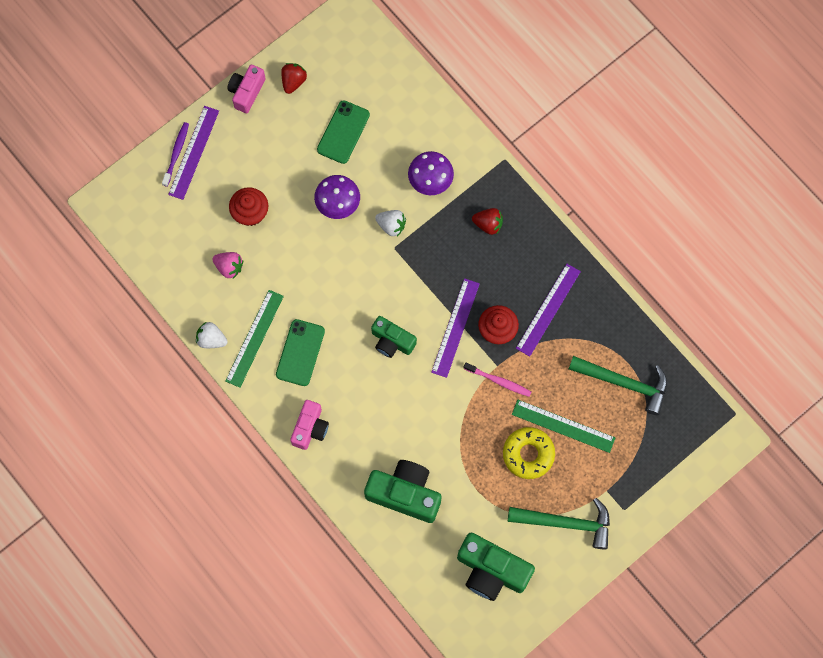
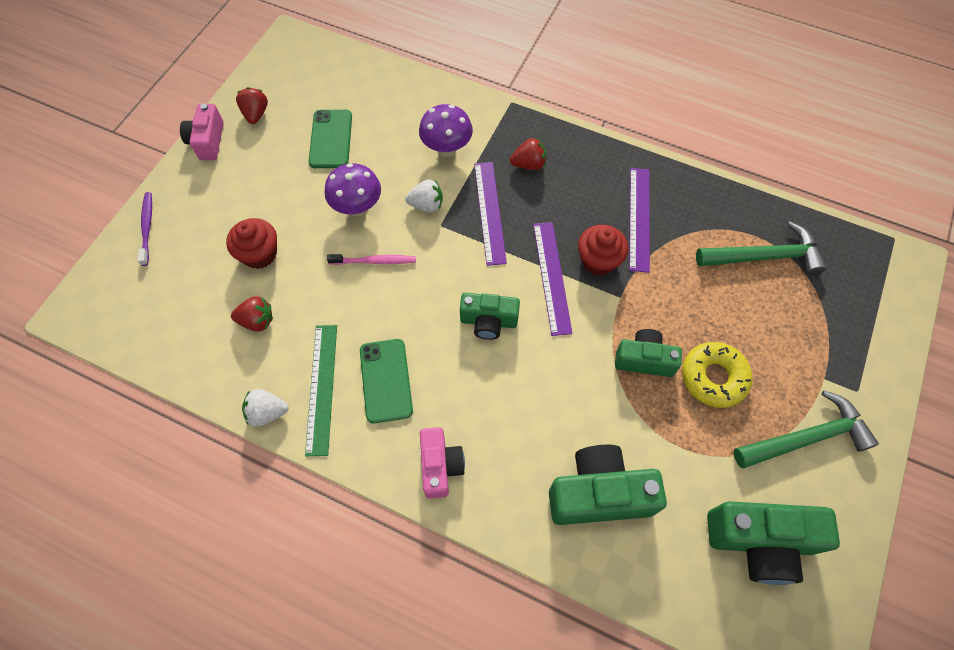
camera: 25 degrees left, 10 degrees down
purple ruler [168,106,219,200] -> purple ruler moved to [474,162,507,266]
pink strawberry [212,252,243,279] -> red strawberry [231,296,273,332]
pink toothbrush [464,363,531,397] -> pink toothbrush moved to [327,254,416,265]
green ruler [512,400,615,453] -> none
none -> green camera [615,329,682,377]

